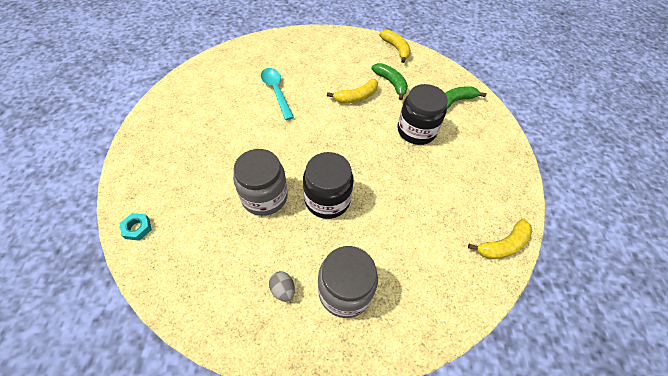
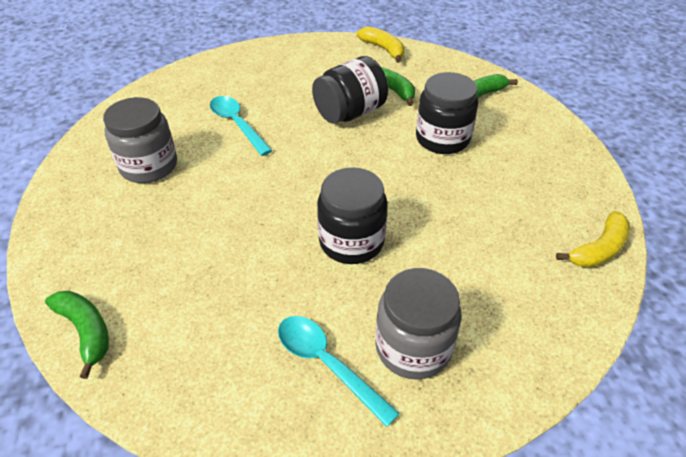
camera: 10 degrees left, 10 degrees down
turquoise nut [120,213,152,241] -> green banana [45,291,109,379]
grey jar [233,149,288,216] -> grey jar moved to [103,97,177,183]
grey egg [269,271,295,302] -> turquoise spoon [278,316,400,427]
yellow banana [327,79,378,103] -> black jar [312,56,388,124]

